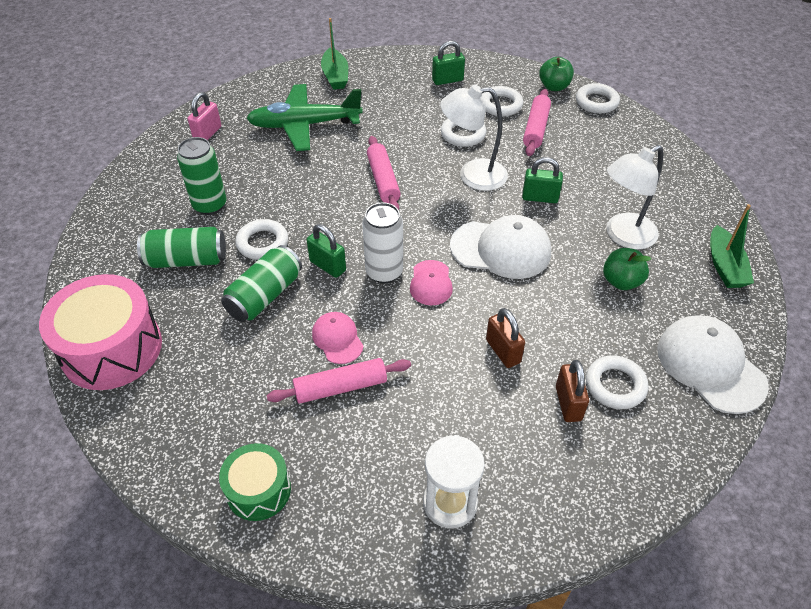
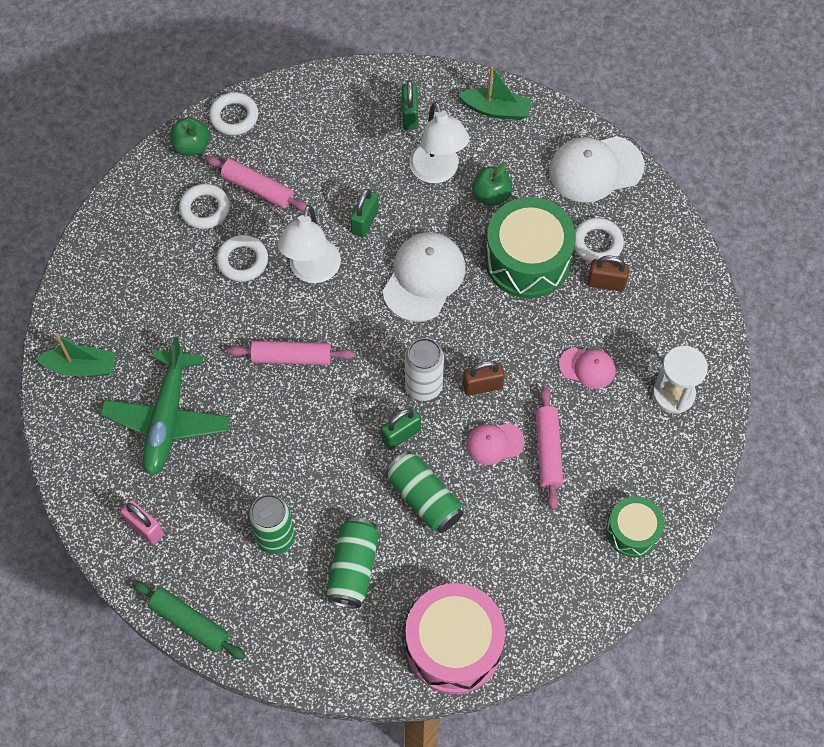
camera: 75 degrees left, 15 degrees up
white ring [235,219,288,260] -> none
pink cap [410,260,453,305] -> pink cap moved to [559,347,616,389]
green padlock [432,41,465,85] -> green padlock moved to [402,80,418,130]
brown padlock [486,308,525,368] -> brown padlock moved to [463,361,505,396]
none -> green rolling pin [133,581,246,660]
none -> green drum [485,197,576,298]

